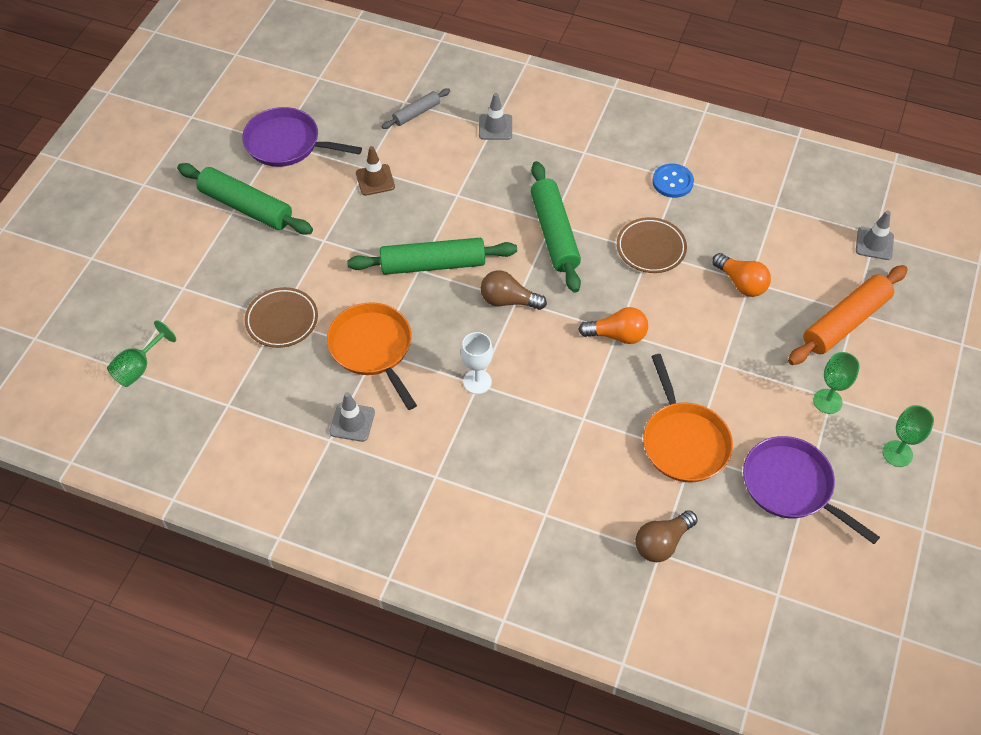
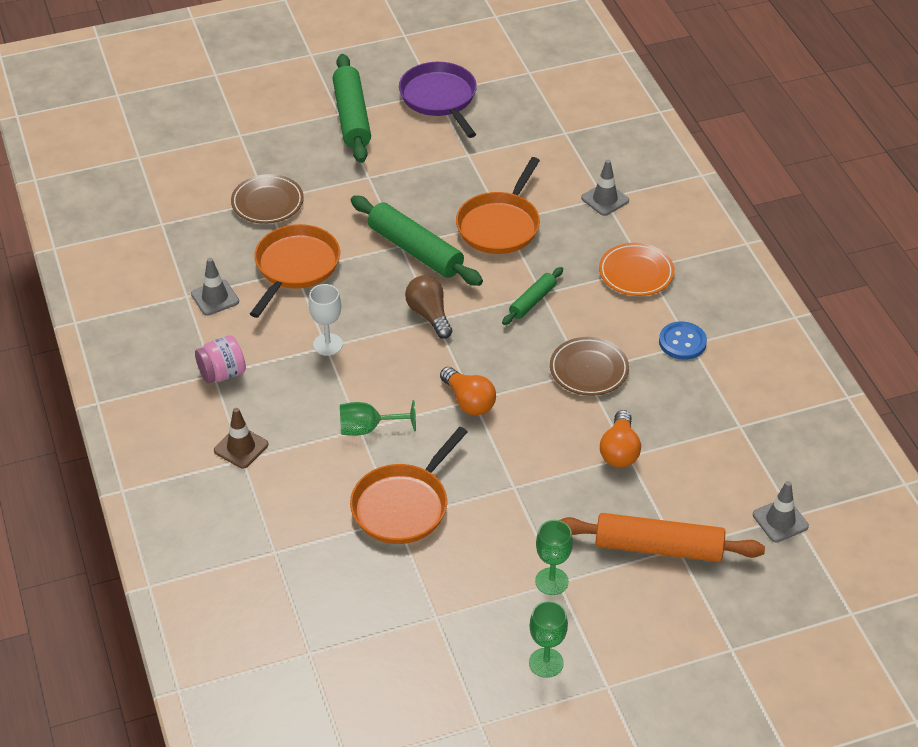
camera: 50 degrees right, 10 degrees down
green goblet [107,320,176,387] -> green goblet moved to [340,400,416,436]
brown traffic cone [356,146,395,196] -> brown traffic cone moved to [214,408,268,469]
grey rolling pin [382,88,450,129] -> none
green rolling pin [531,161,581,293] -> green rolling pin [502,267,563,325], size x0.54
brown light bulb [635,510,698,562] -> none
purple pan [743,436,880,544] -> none
none -> pink jar [195,335,246,383]
none -> orange pan [456,157,540,254]
none -> orange plate [599,243,675,296]

